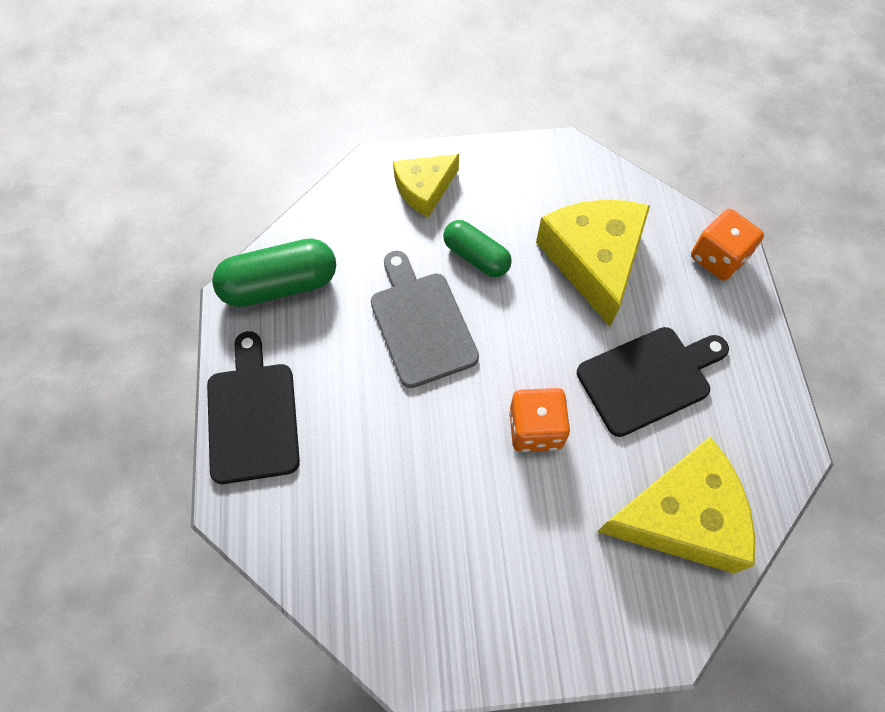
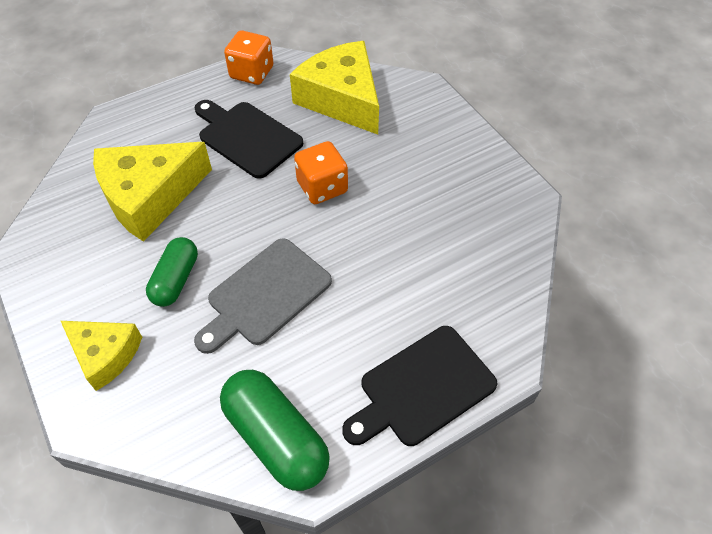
camera: 115 degrees left, 10 degrees down
orange dice [691,209,764,281] -> orange dice moved to [224,30,274,85]

